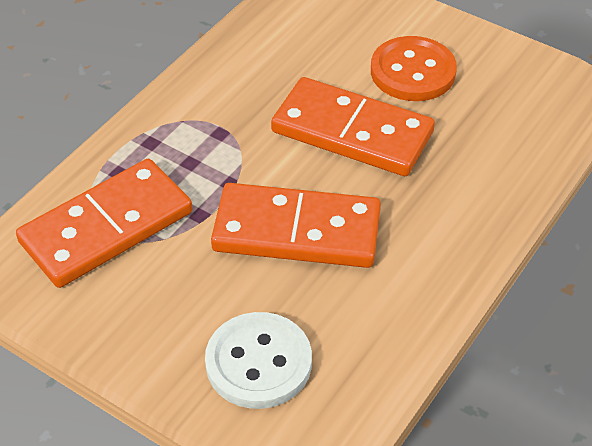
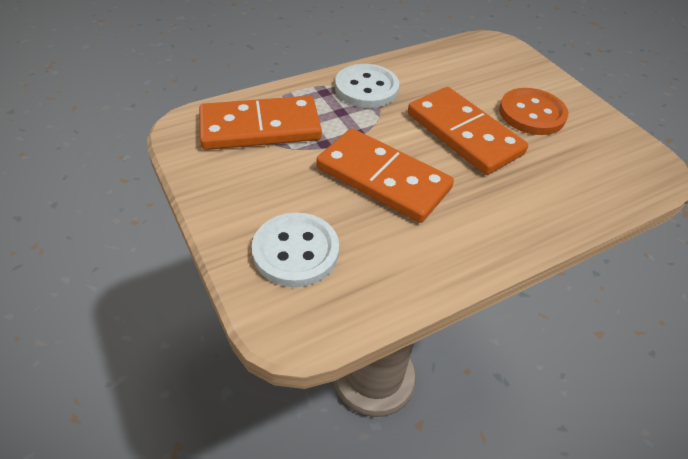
camera: 25 degrees right, 0 degrees up
none -> white button [335,64,399,108]

